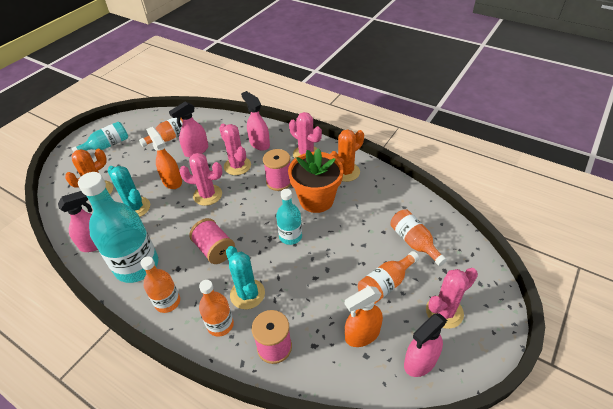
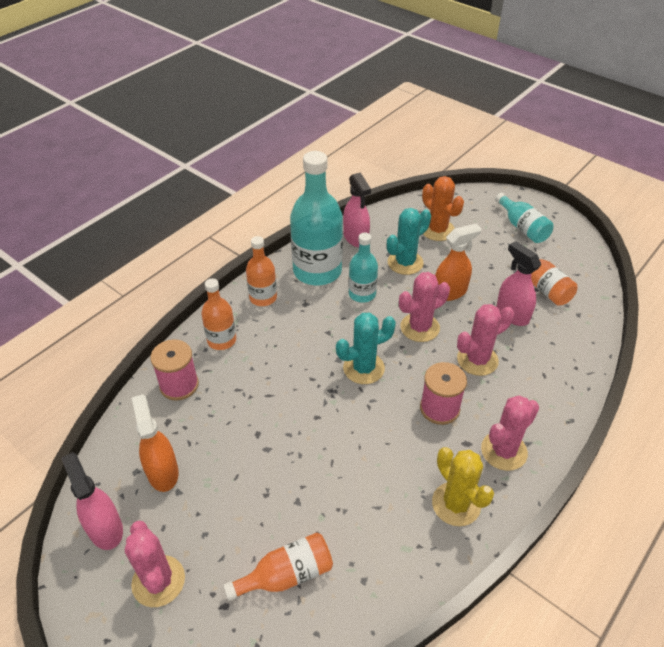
camera: 95 degrees right, 0 degrees up
pink cactus [179,153,223,206] -> pink cactus turned 45 degrees clockwise [399,272,450,342]
pink spool [189,218,235,264] -> none
turquoise cactus [226,246,265,309] -> turquoise cactus moved to [336,313,396,384]
pink spray bottle [241,91,270,151] -> none
turquoise bottle [276,189,302,245] -> turquoise bottle moved to [349,233,378,303]
orange flower pot [288,148,343,213] -> none
orange cactus [330,129,364,182] -> yellow cactus [432,447,494,526]
orange bottle [358,251,419,304] -> none

